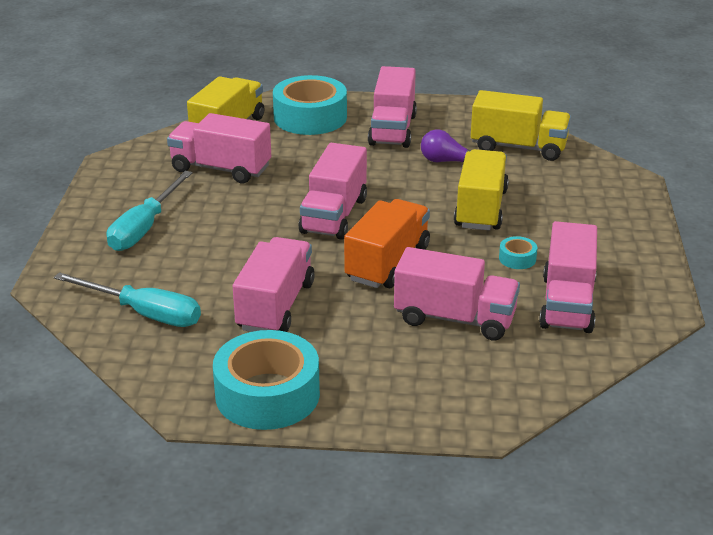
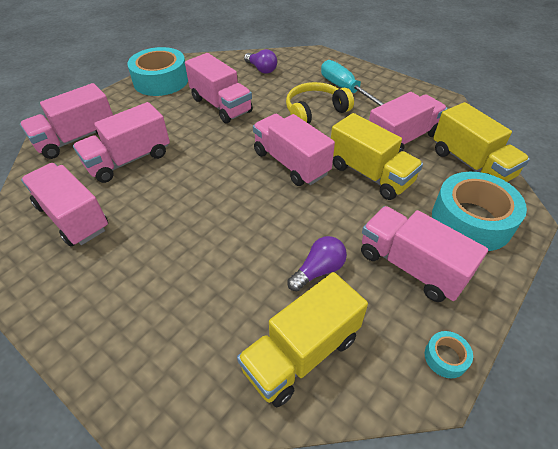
camera: 125 degrees right, 15 degrees up
turquoise screwdriver [54,272,201,327] -> purple light bulb [244,49,277,74]
orange truck [344,199,430,288] -> none
yellow truck [454,149,509,231] -> yellow truck moved to [331,113,423,200]
turquoise tape [499,236,537,269] -> turquoise tape moved to [425,331,473,378]
none -> pink truck [20,83,113,159]
none -> yellow headphones [286,82,354,124]

